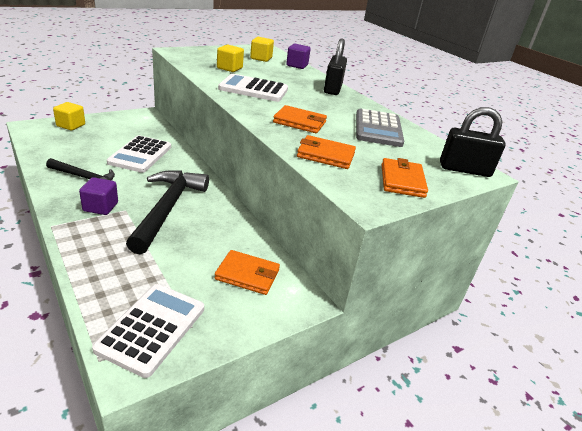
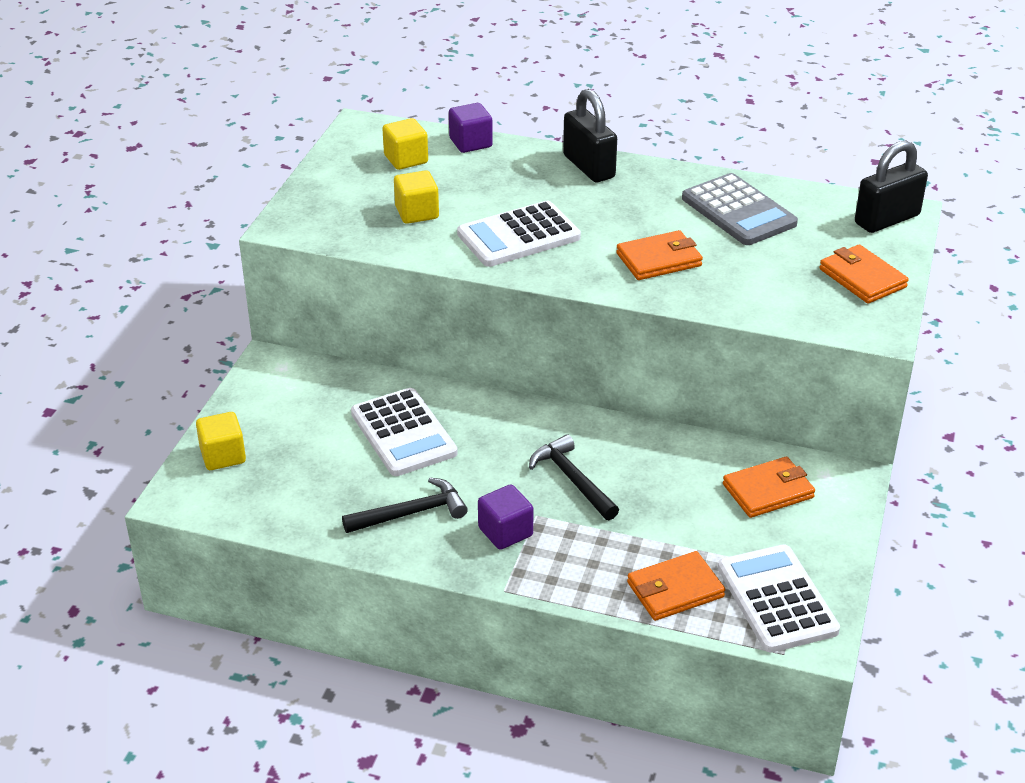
camera: 35 degrees left, 5 degrees up
black hammer [126,170,209,255] -> black hammer [529,434,619,520], size x0.58
orange wallet [297,135,356,169] -> orange wallet moved to [627,551,725,621]

